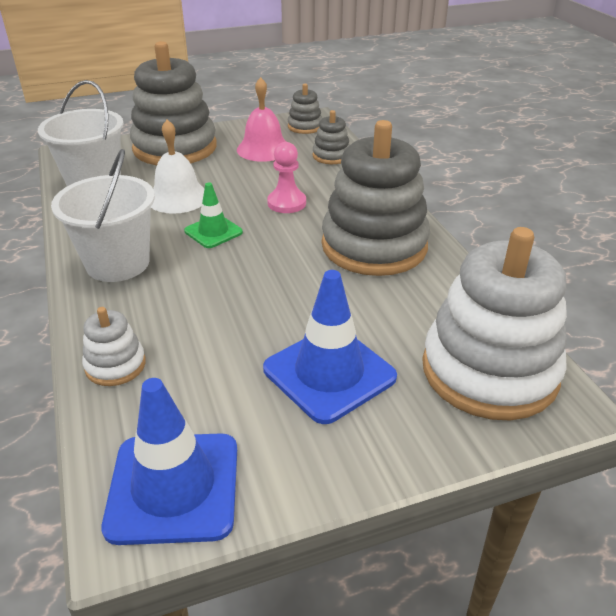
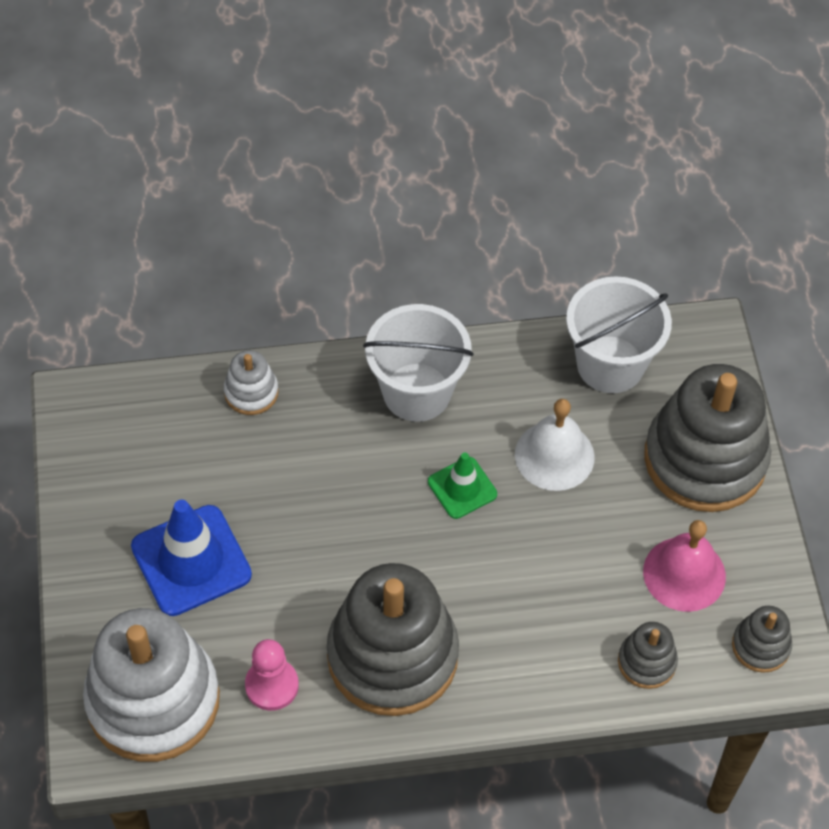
camera: 100 degrees right, 20 degrees up
blue traffic cone [102,378,237,545] -> none
pink pawn [267,142,306,213] -> pink pawn moved to [245,639,299,711]

